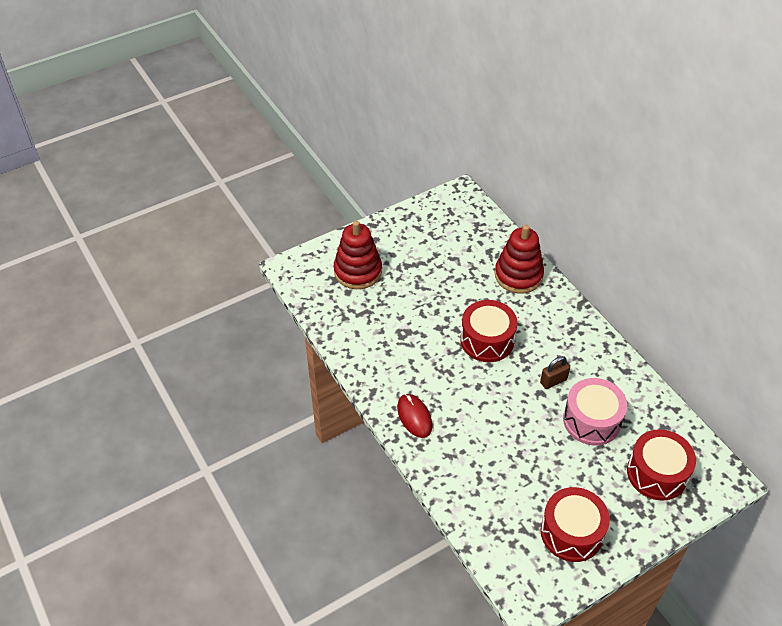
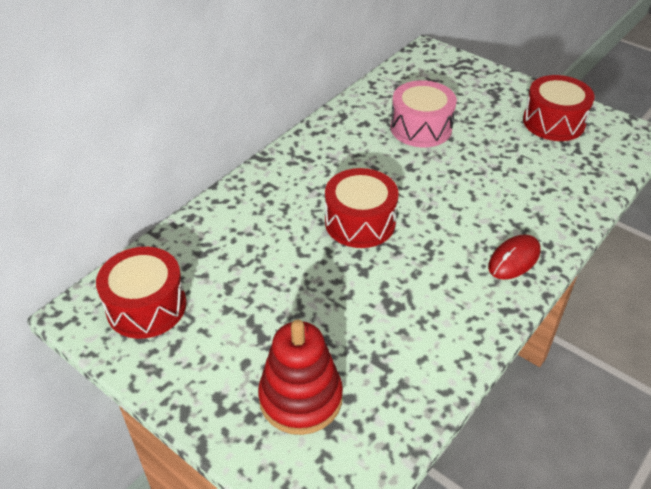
camera: 110 degrees left, 5 degrees down
red stacking toy [495,225,544,294] -> none
brown padlock [540,356,570,389] -> none
red drum [627,429,696,501] -> red drum moved to [96,247,187,339]

